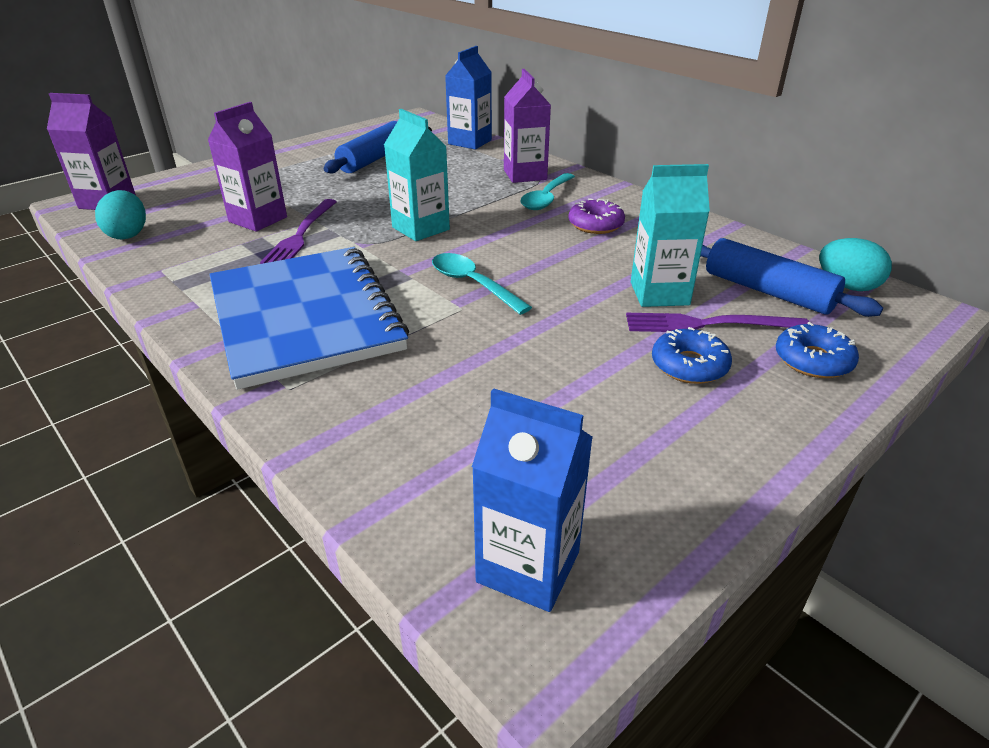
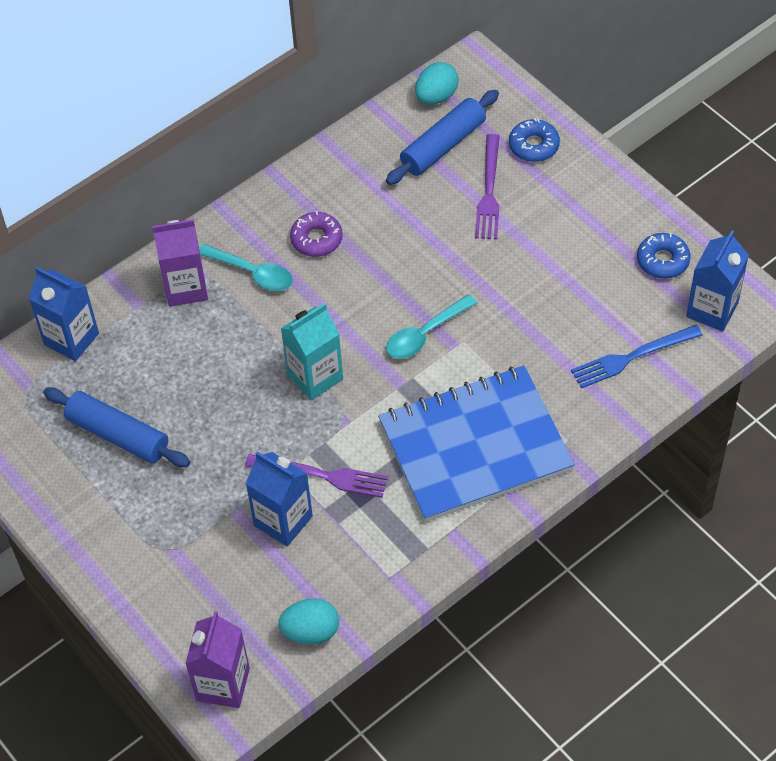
camera: 85 degrees left, 20 degrees up
purple carton [208,102,287,232] -> blue carton [245,451,313,546]
turquoise carton [631,164,710,307] -> none
blue donut [652,327,732,384] -> blue donut moved to [637,233,691,279]
none -> blue fork [571,325,703,388]

